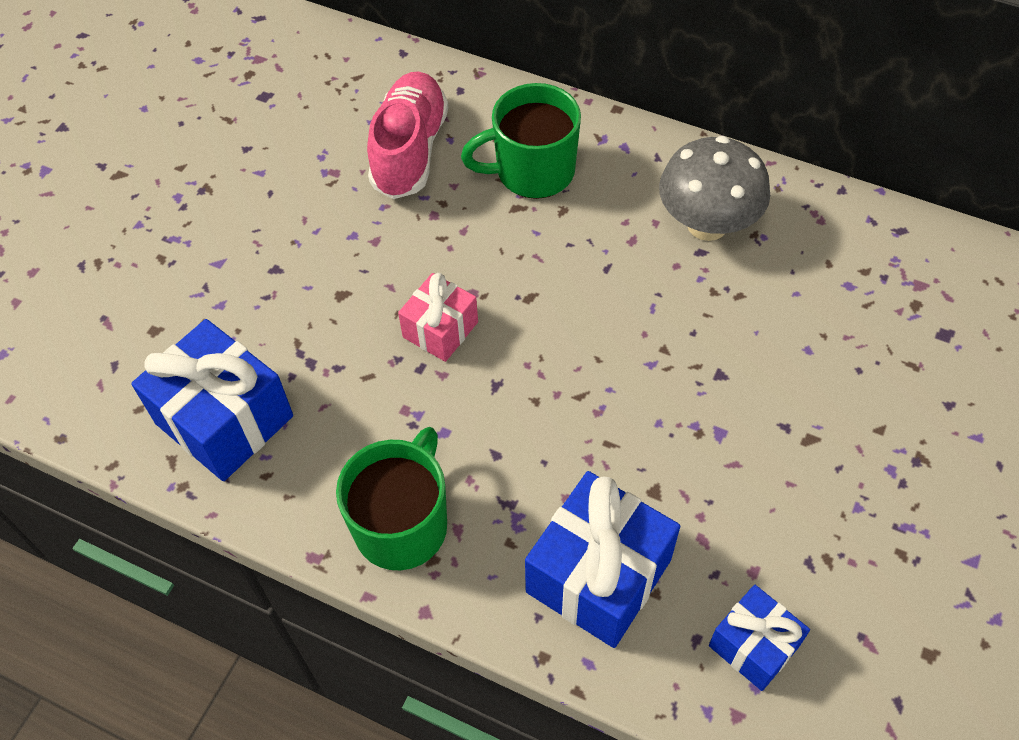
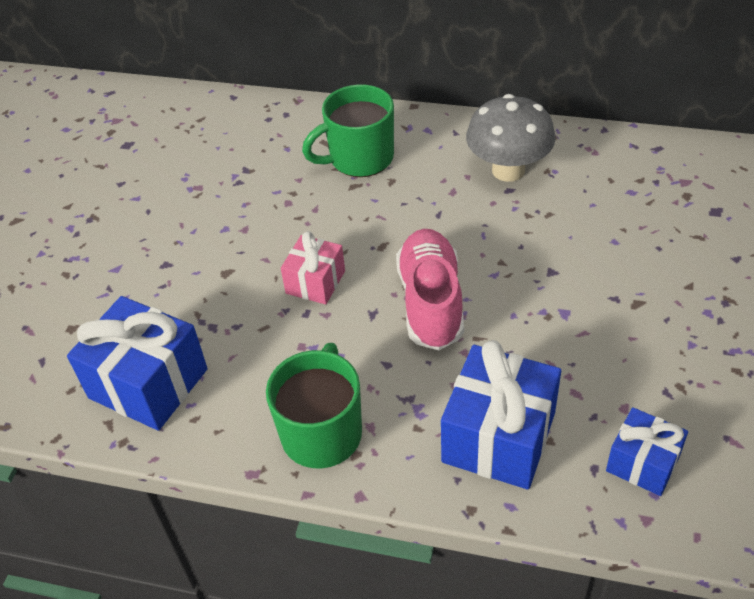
camera: 10 degrees left, 10 degrees down
pink shoe [367,72,448,199] -> pink shoe moved to [396,229,464,350]

